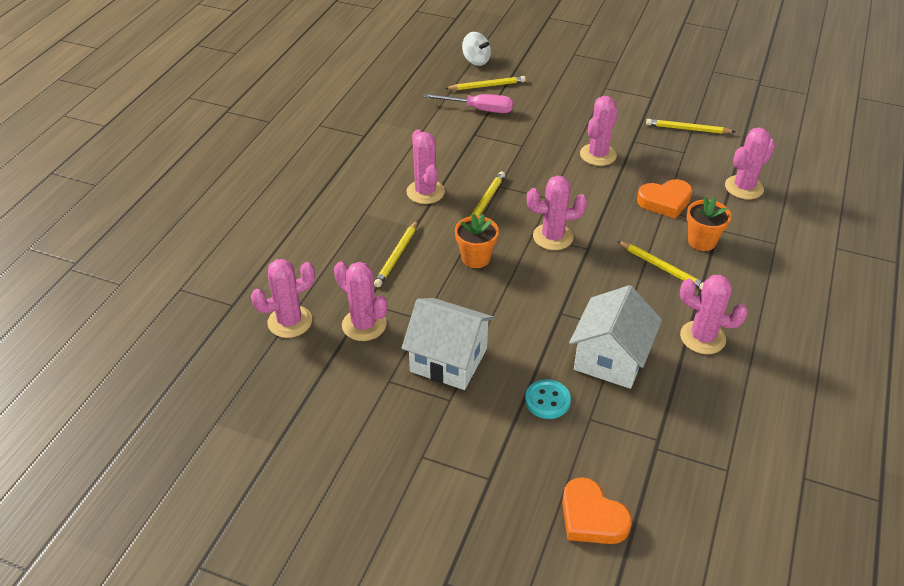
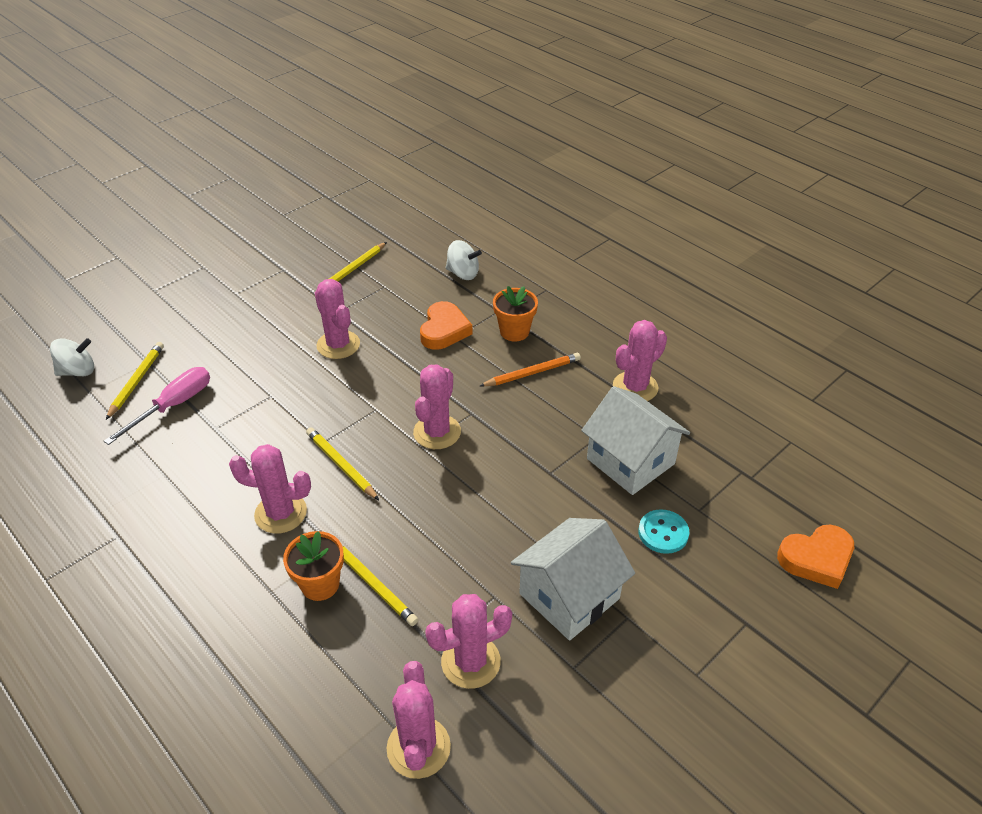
camera: 65 degrees left, 0 degrees up
orange flower pot [455,214,499,268] -> orange flower pot moved to [283,531,344,601]
yellow pencil [618,241,704,290] -> orange pencil [480,353,581,387]
pink cactus [725,127,775,199] -> white spinning top [446,240,482,280]

